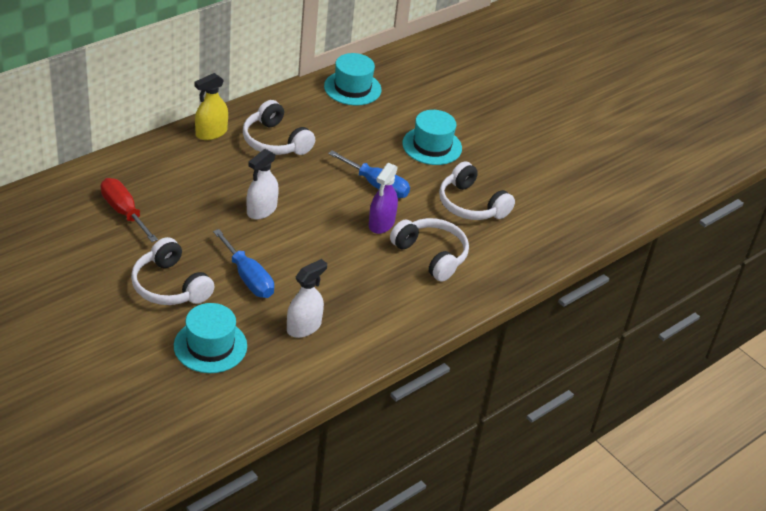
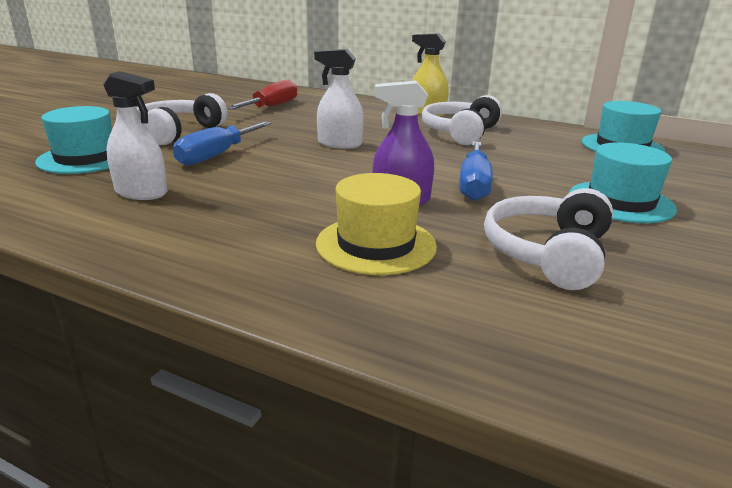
camera: 70 degrees right, 15 degrees down
white headphones [390,218,469,282] -> yellow hat [316,173,437,275]

